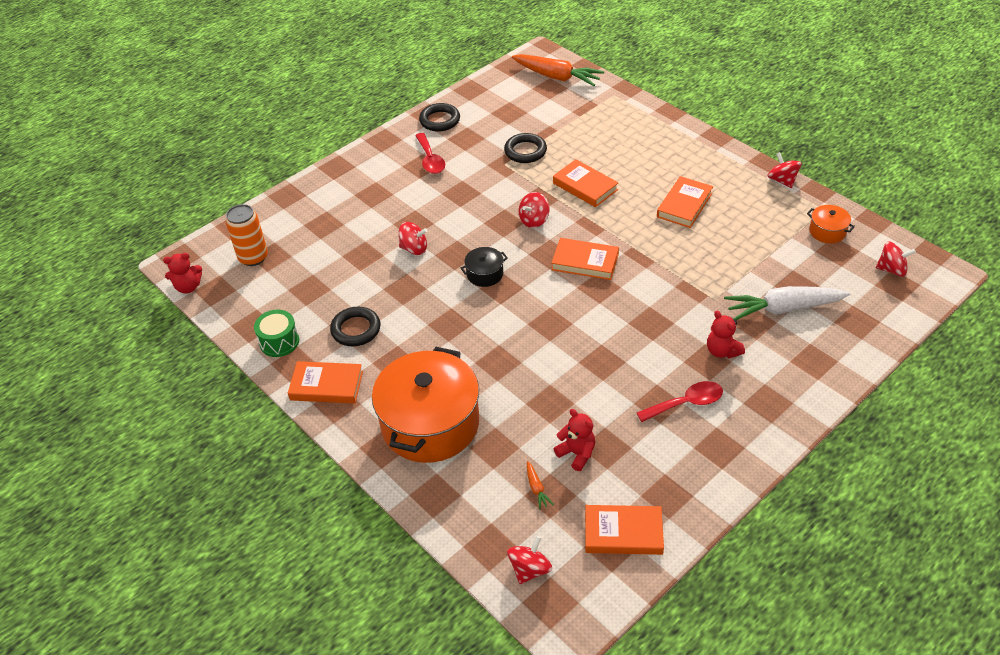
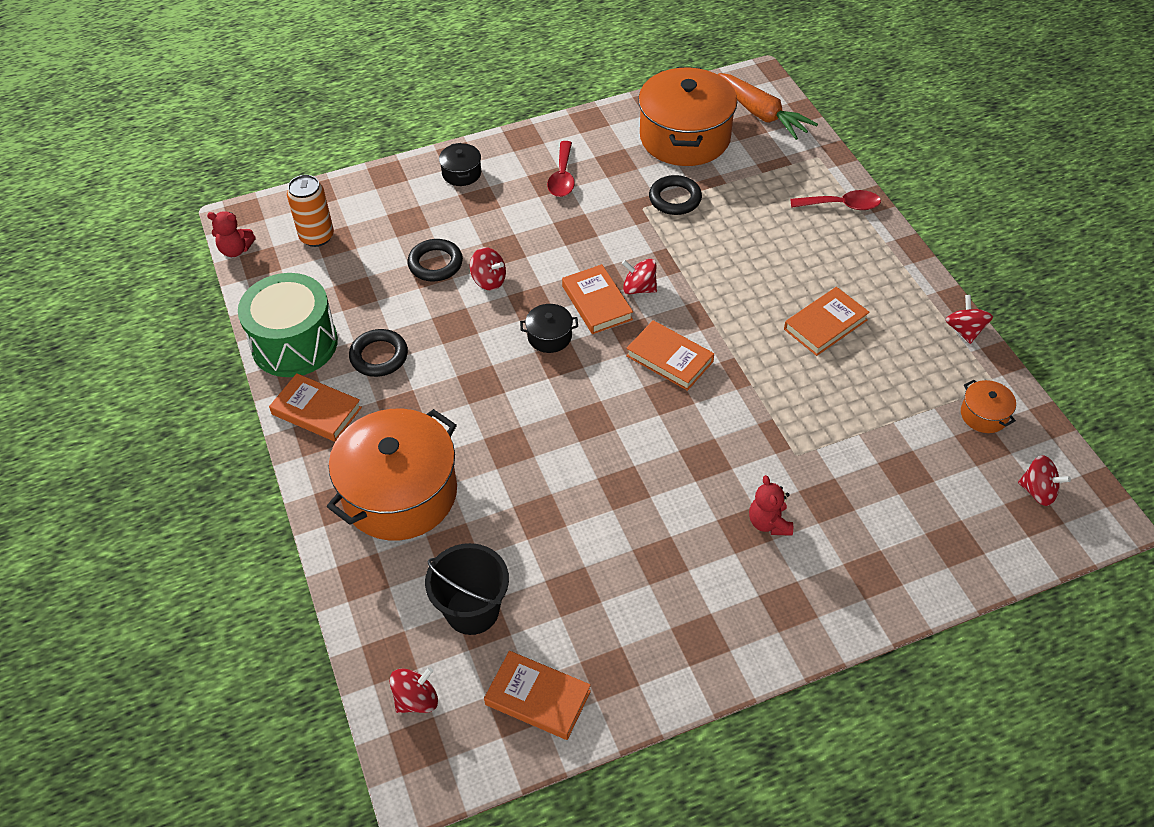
camera: 20 degrees right, 5 degrees up
green drum [254,310,299,357] -> green drum [238,273,338,377], size x1.89
black ring [419,103,460,132] -> black ring moved to [407,239,463,282]
red spinning top [519,192,550,228] -> red spinning top turned 45 degrees clockwise [622,259,657,294]
orange carrot [527,461,554,510] -> black bucket [425,543,509,635]
orange book [553,159,619,207] -> orange book moved to [562,264,633,334]
red teddy bear [553,409,595,471] -> none
red spoon [637,381,723,422] -> red spoon moved to [790,190,881,210]
white carrot [724,286,850,320] -> none
none -> black pot [439,143,481,186]
none -> orange pot [638,67,737,166]

